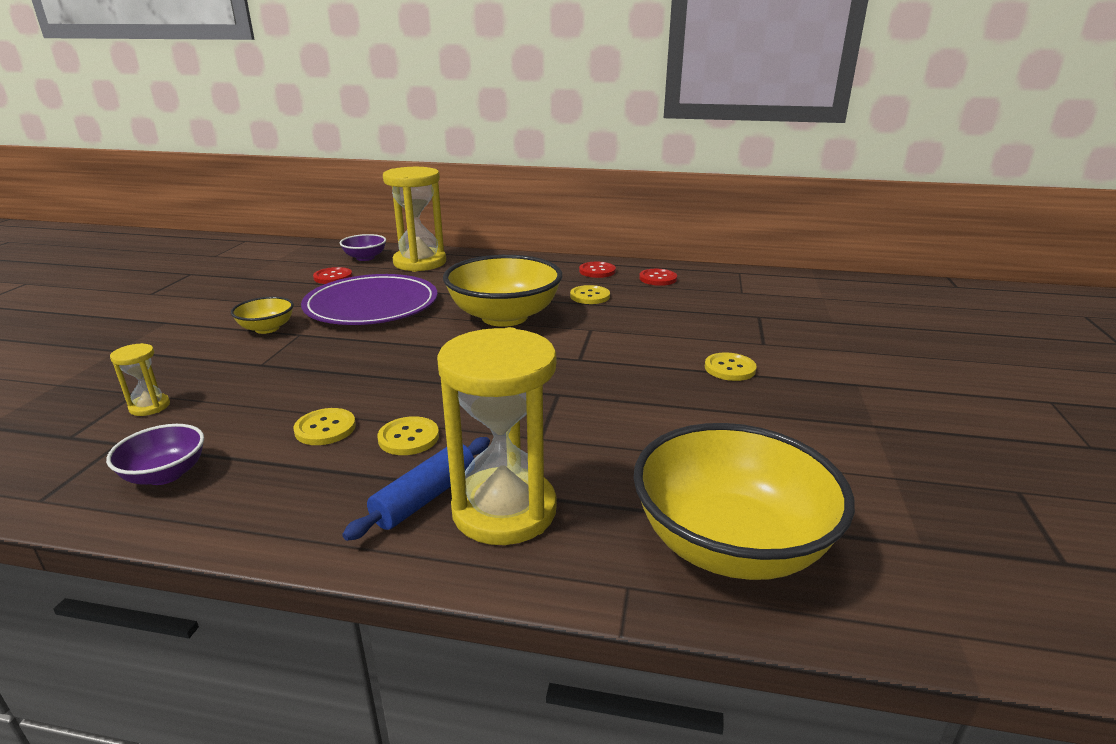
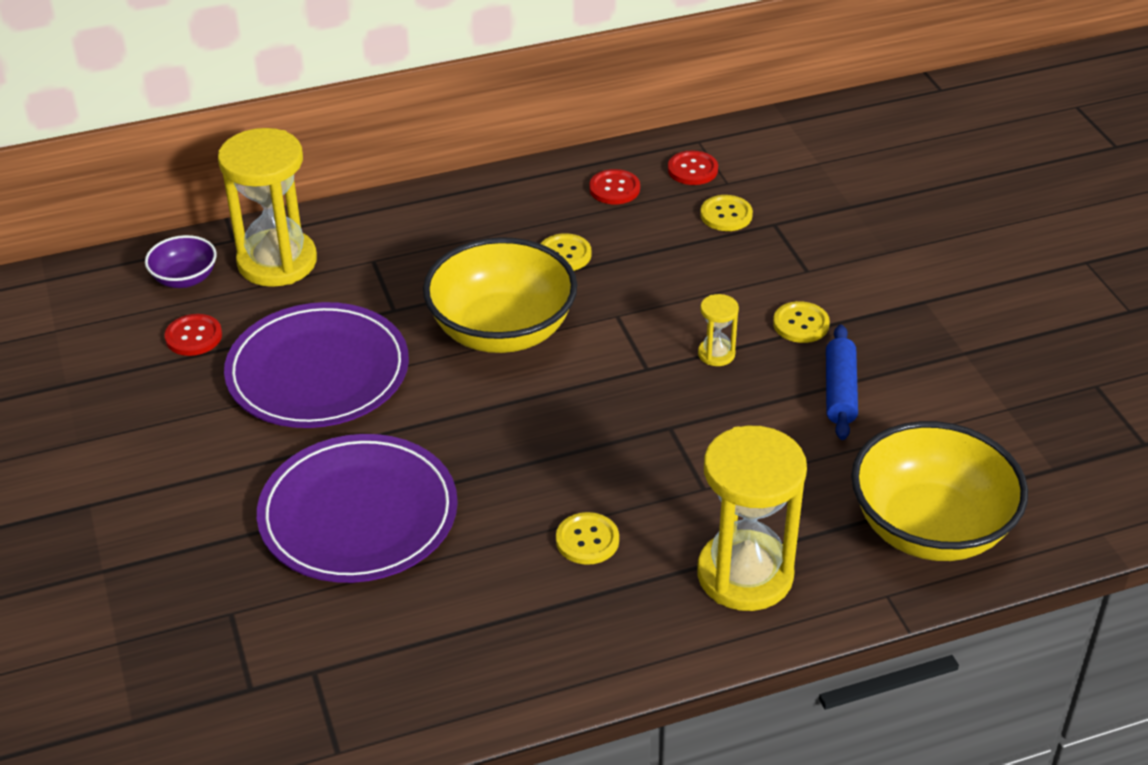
camera: 30 degrees left, 15 degrees up
purple bowl [106,424,204,485] -> none
yellow hourglass [110,343,170,416] -> yellow hourglass moved to [698,294,739,366]
yellow bowl [231,297,294,334] -> none
yellow button [293,408,356,445] -> yellow button moved to [700,195,753,231]
blue rolling pin [342,437,490,541] -> blue rolling pin moved to [826,325,858,440]
red button [579,262,616,278] -> red button moved to [668,150,718,185]
none -> purple plate [257,434,458,583]

